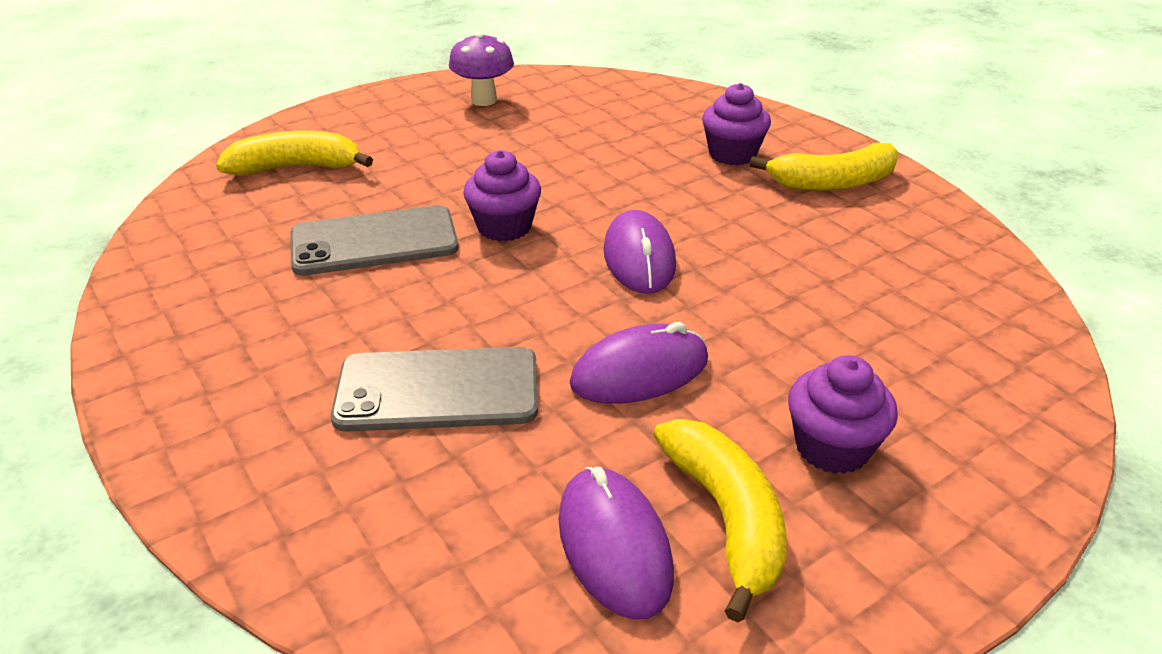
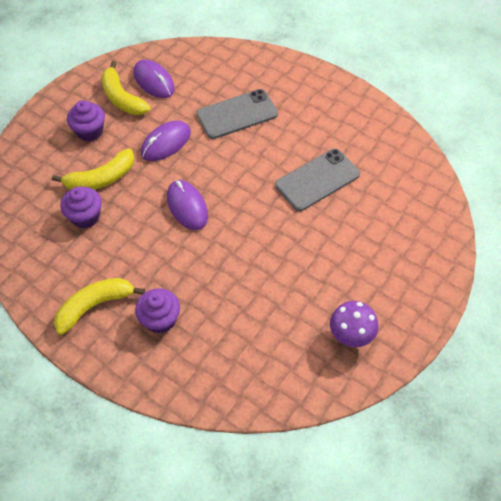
camera: 160 degrees right, 20 degrees up
yellow banana [216,131,373,175] -> yellow banana moved to [52,148,135,190]
purple cupcake [463,150,541,241] -> purple cupcake moved to [60,187,102,229]

